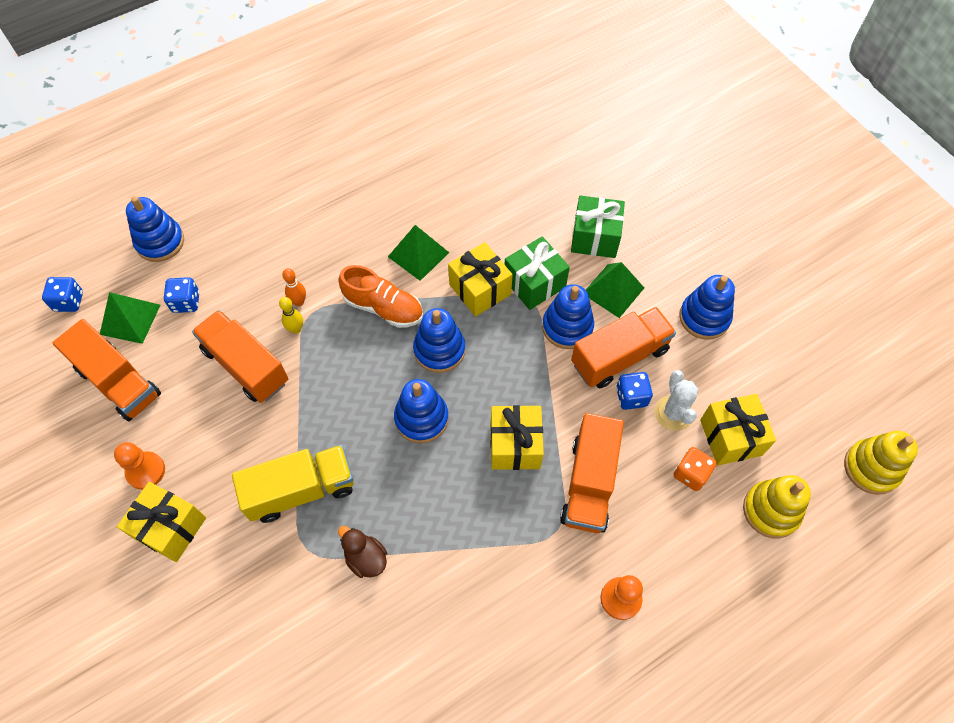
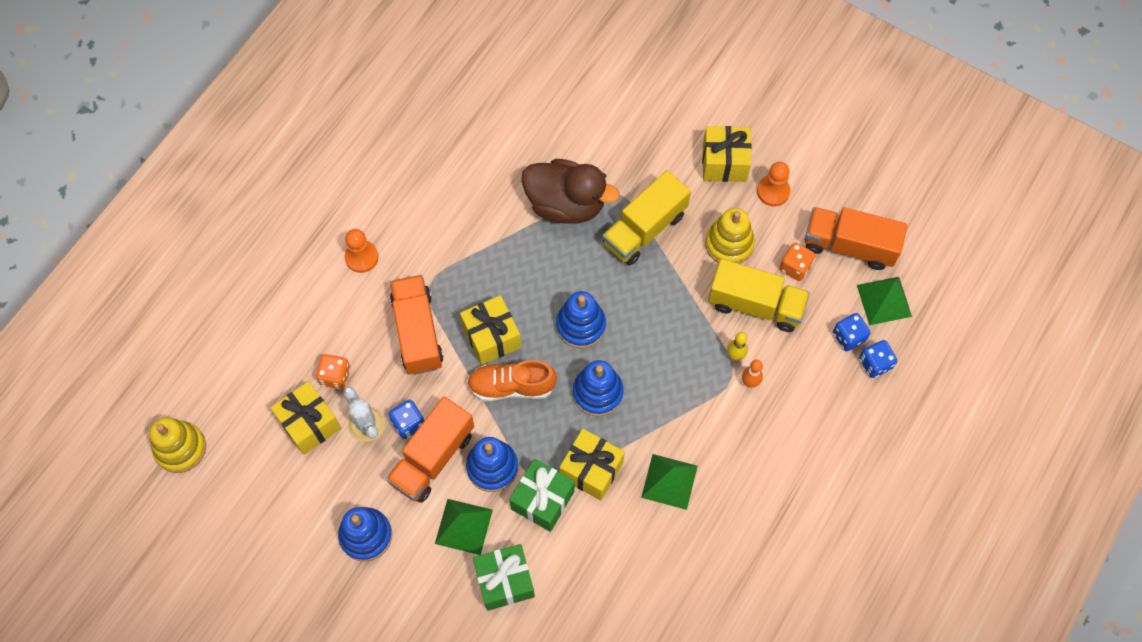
camera: 155 degrees right, 5 degrees up
blue dice [42,277,83,312] -> blue dice moved to [859,340,897,378]
blue stacking toy [126,196,184,262] -> none
orange truck [192,310,288,403] -> yellow truck [708,259,810,332]
orange shoe [338,265,423,328] -> orange shoe moved to [467,360,557,401]
brown duck [338,526,387,578] -> brown duck [522,159,620,224], size x2.02
yellow stacking toy [743,475,811,538] -> yellow stacking toy moved to [705,208,755,264]
none -> orange dice [780,242,816,281]

